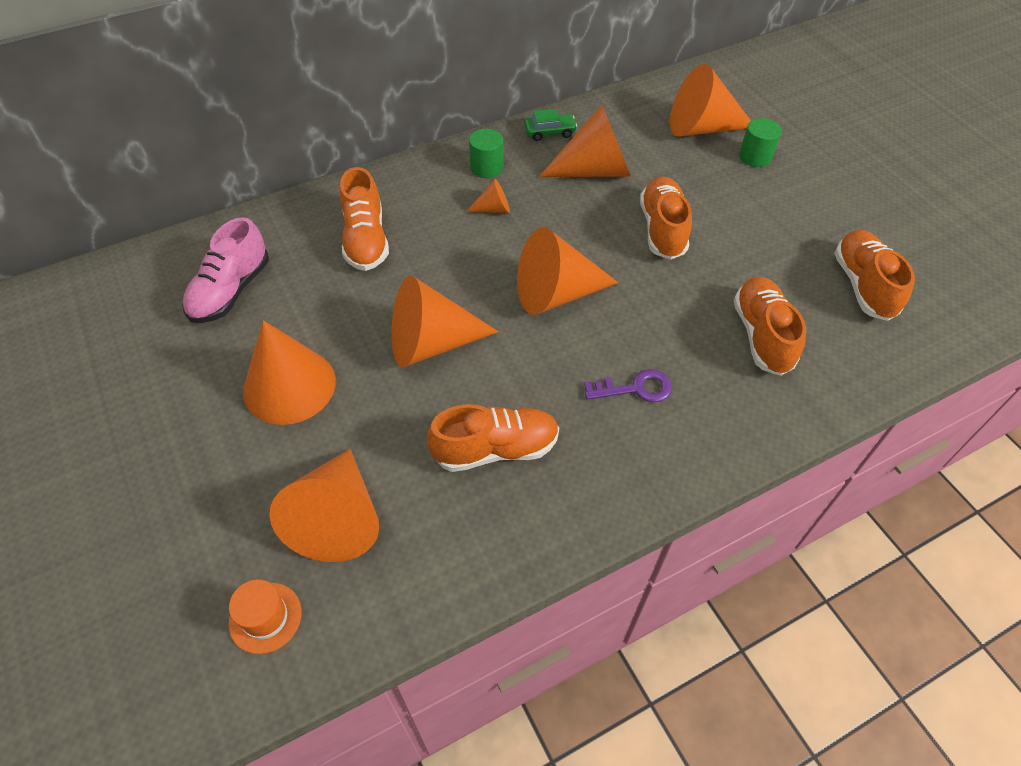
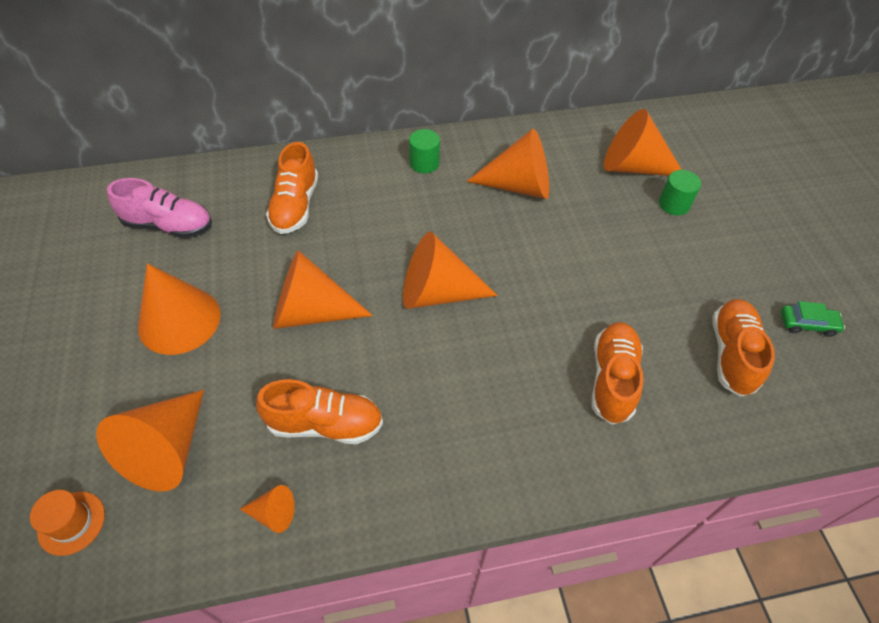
camera: 15 degrees right, 0 degrees up
pink shoe [182,217,269,323] -> pink shoe turned 120 degrees counterclockwise [107,178,212,238]
orange cone [466,179,510,213] -> orange cone moved to [240,485,295,533]
green car [524,109,577,141] -> green car moved to [781,301,845,337]
purple key [584,369,672,402] -> none
orange shoe [640,176,692,260] -> none

